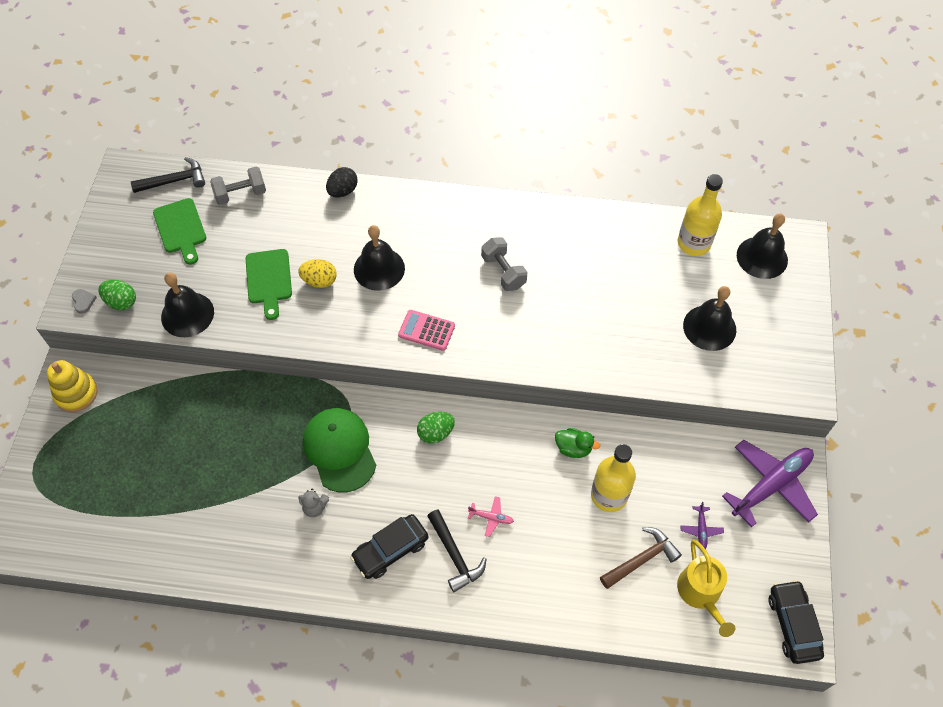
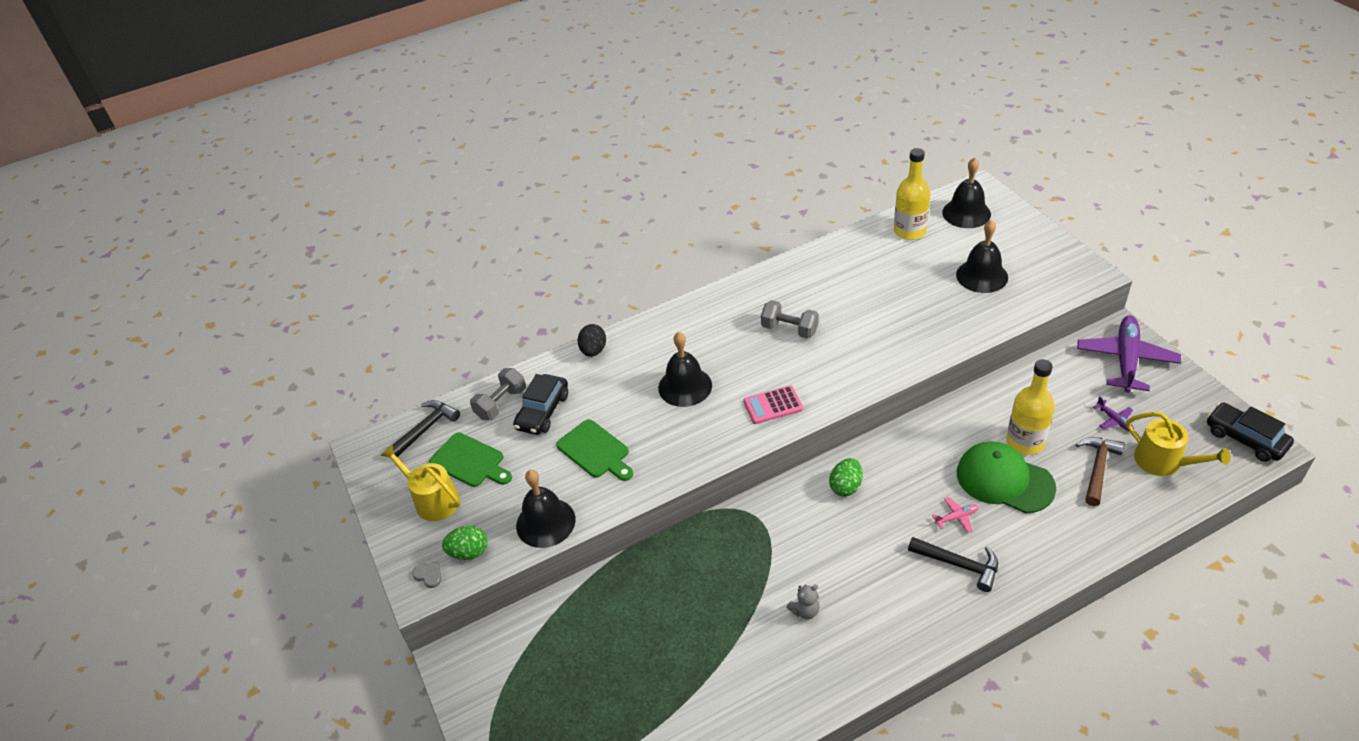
camera: 30 degrees left, 15 degrees down
yellow stacking toy [47,360,98,412] -> none
yellow egg [298,259,337,288] -> none
green cap [303,408,376,492] -> green cap moved to [957,441,1056,513]
black car [350,514,428,579] -> black car moved to [513,374,568,435]
green duck [555,428,600,458] -> none
none -> yellow watering can [380,445,460,521]

